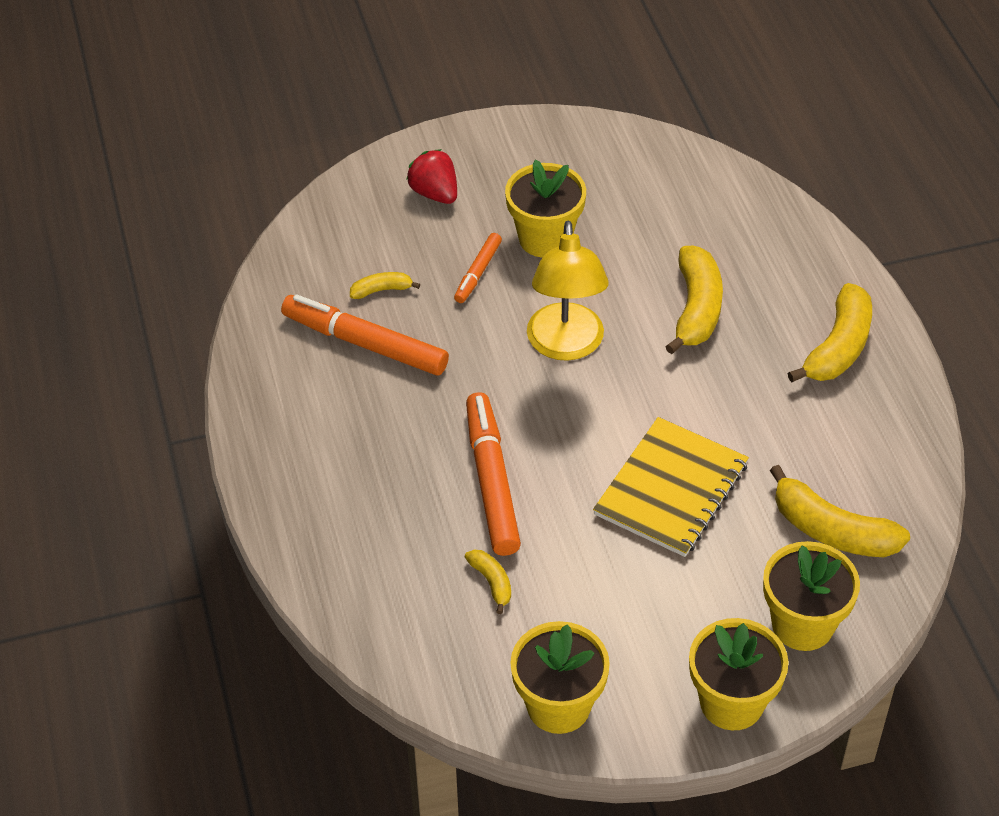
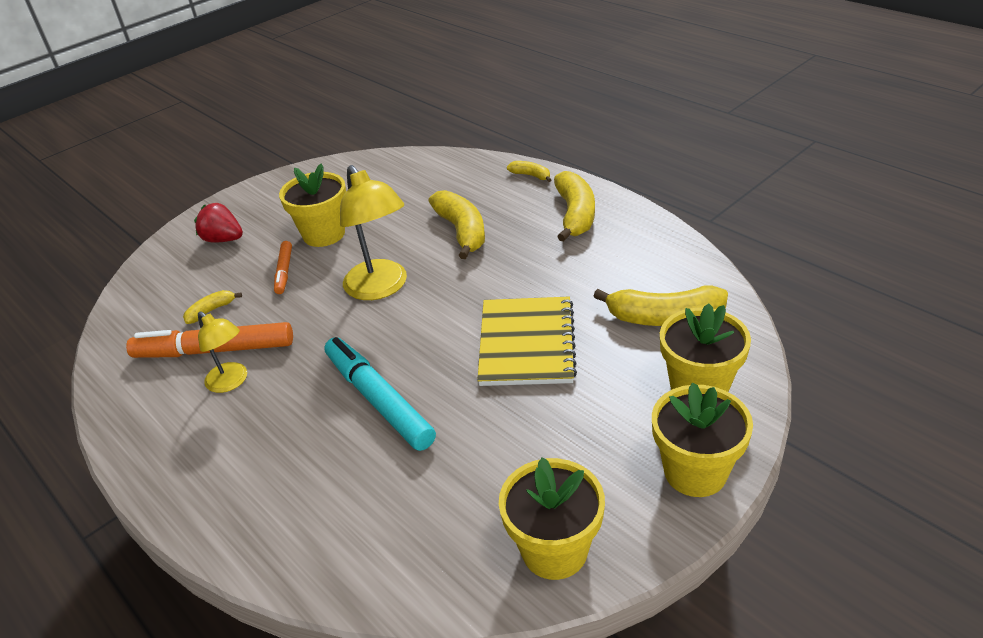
camera: 25 degrees left, 10 degrees down
yellow banana [465,550,511,614] -> yellow banana moved to [507,161,551,182]
orange marker [466,392,521,556] -> turquoise marker [324,337,436,451]
none -> yellow lamp [198,311,247,393]

